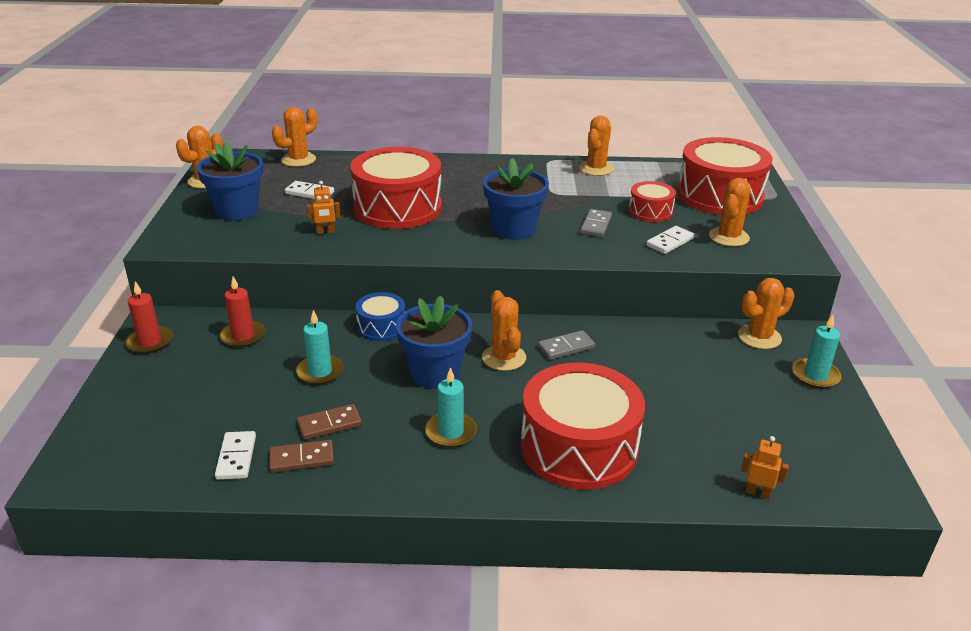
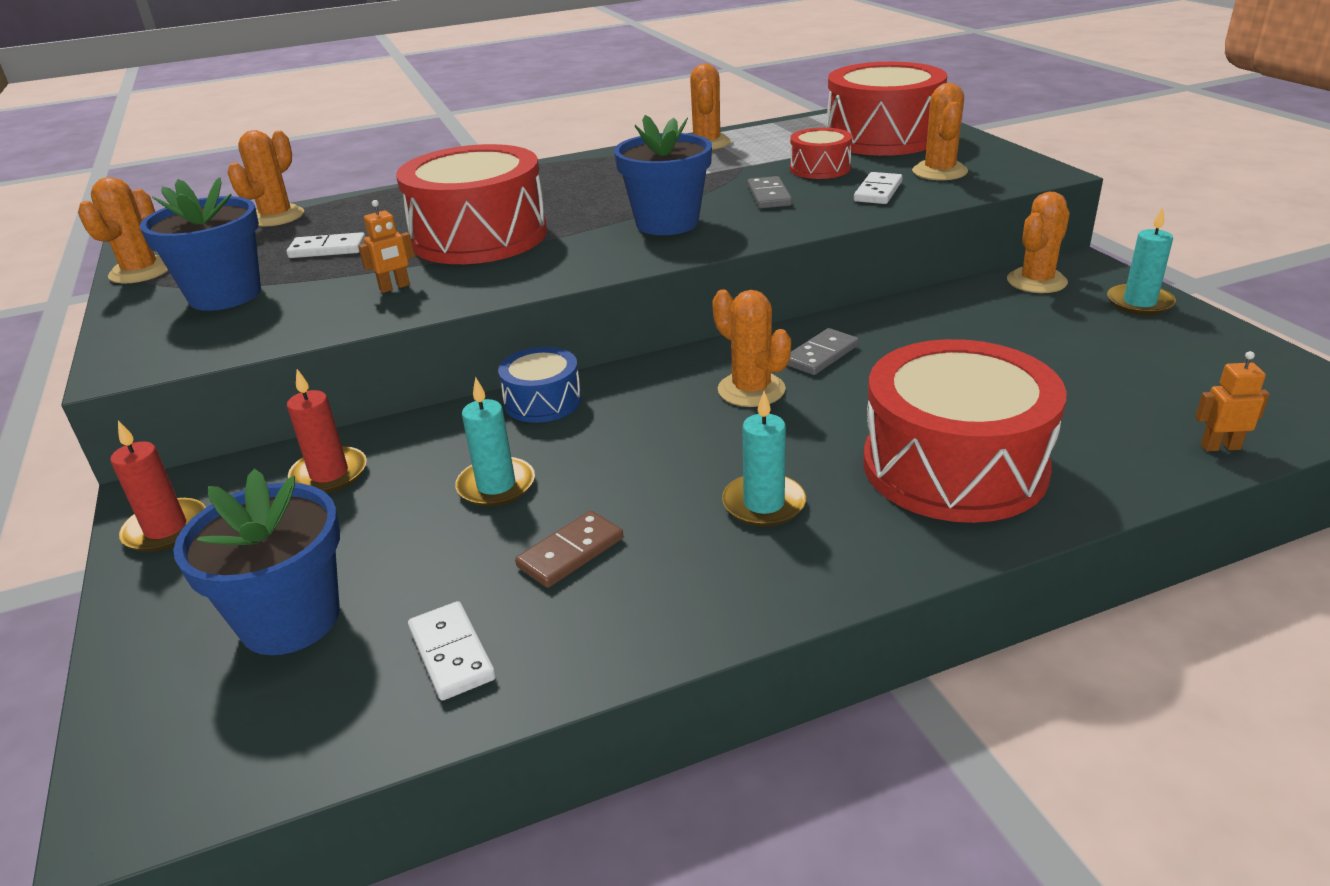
camera: 20 degrees left, 0 degrees up
brown domino [269,440,334,473] -> none
blue flower pot [396,296,472,389] -> blue flower pot moved to [173,469,340,655]

